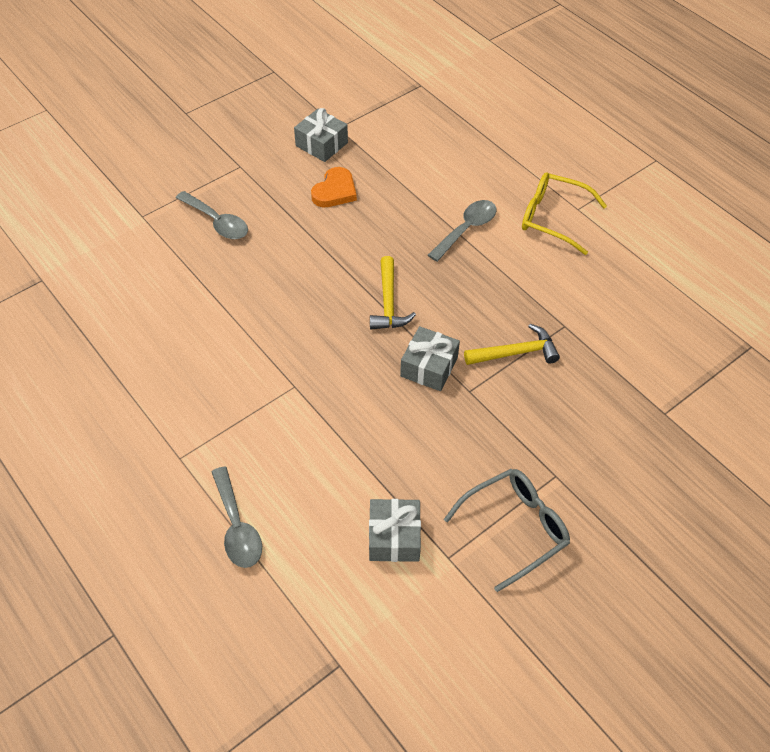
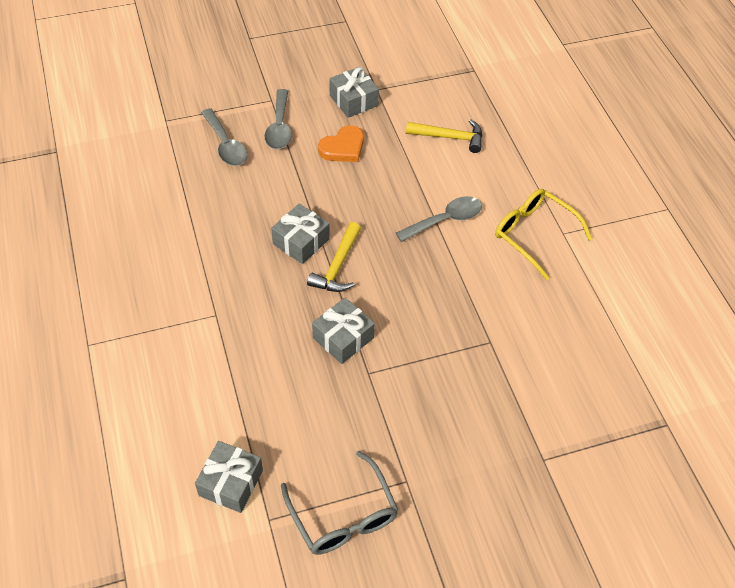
camera: 20 degrees right, 0 degrees up
grey spoon [212,467,262,568] -> grey spoon moved to [265,89,292,149]
grey glasses [444,469,570,592] -> grey glasses turned 75 degrees clockwise [281,451,398,555]
yellow hammer [464,324,560,365] -> yellow hammer moved to [406,119,482,153]
none -> grey gift [271,203,330,264]

